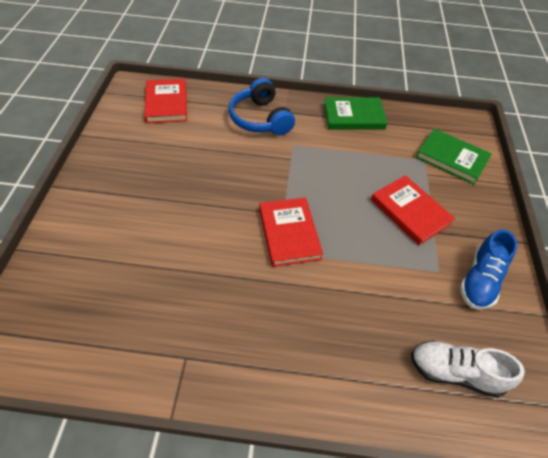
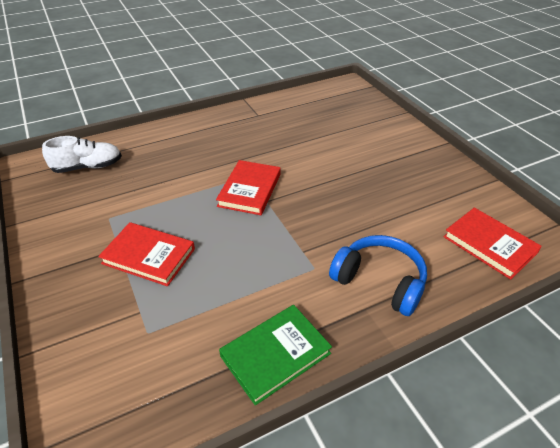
camera: 150 degrees right, 10 degrees down
red book [259,197,323,267] -> red book turned 60 degrees clockwise [216,160,281,215]
green book [416,129,492,185] -> none
blue shoe [460,229,517,310] -> none

